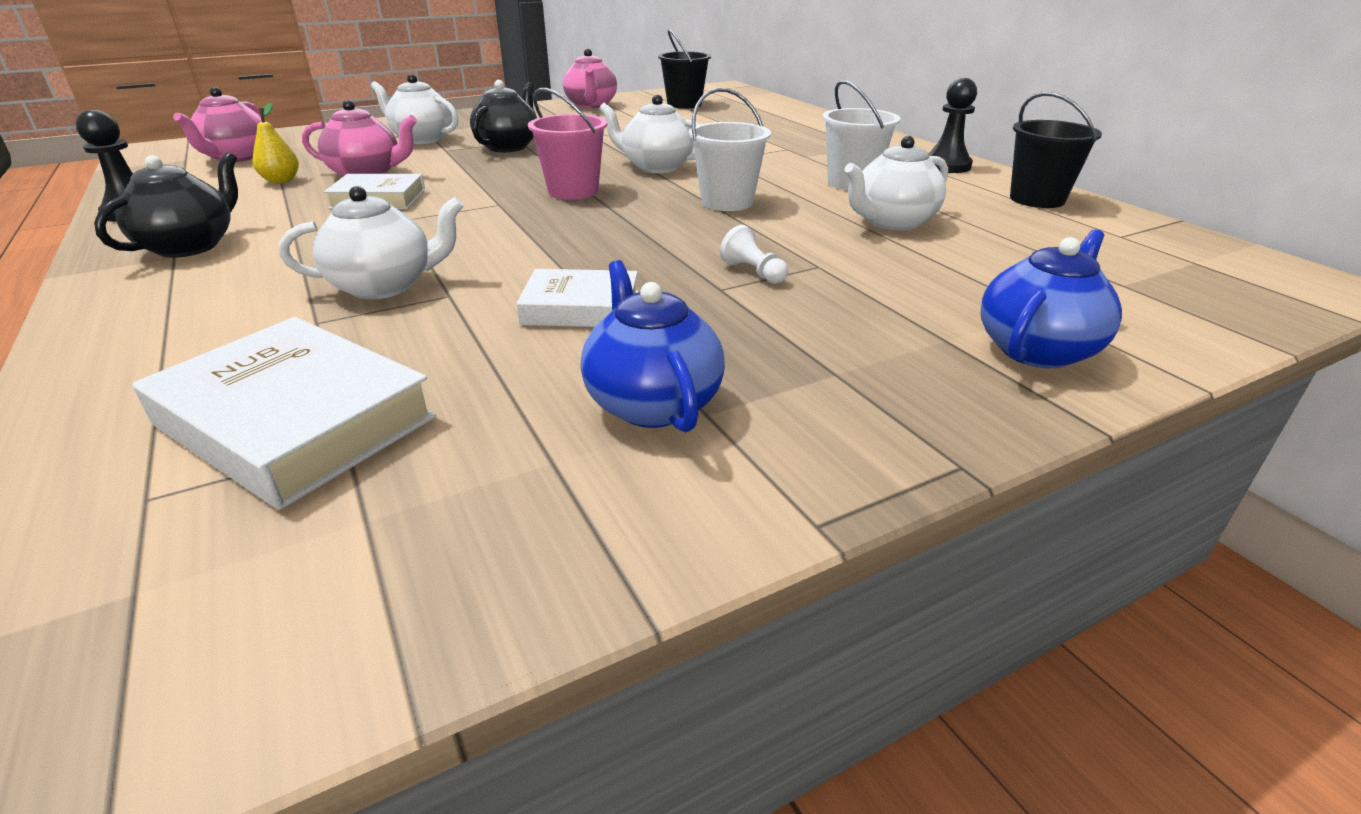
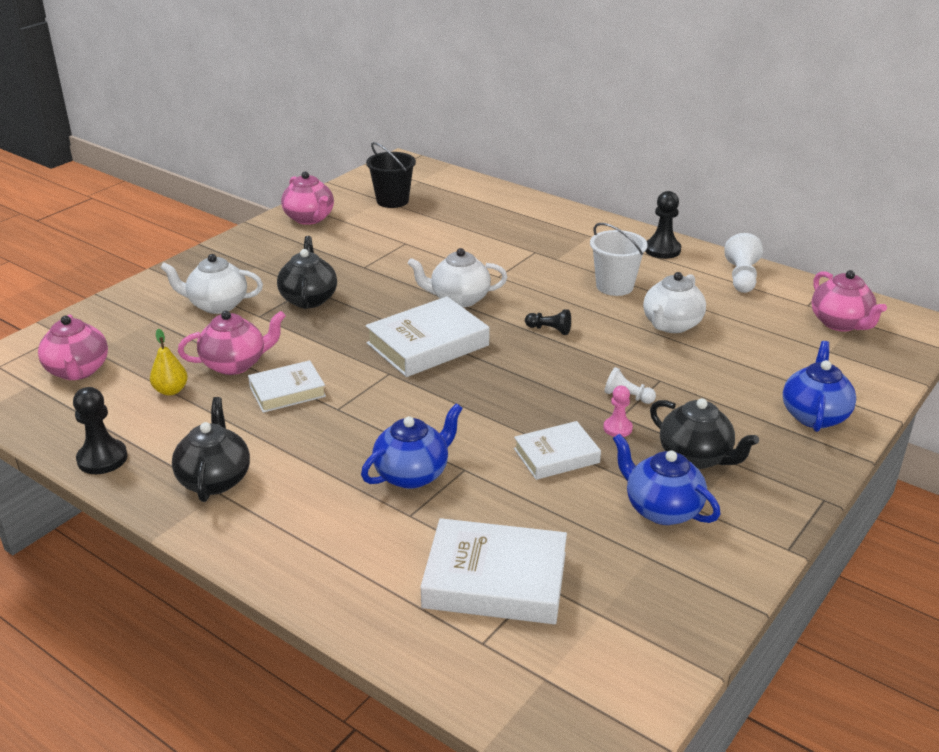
camera: 25 degrees left, 0 degrees up
white teapot [279,186,464,299] -> blue teapot [361,403,463,489]
pink bucket [528,88,607,200] -> white book [365,296,490,377]
white bucket [689,88,771,211] -> black pawn [525,309,571,335]
black bucket [1010,92,1102,208] -> white pawn [724,233,763,293]
none -> pink pawn [603,386,633,437]
none -> black teapot [650,398,759,469]
none -> pink teapot [812,270,887,331]

